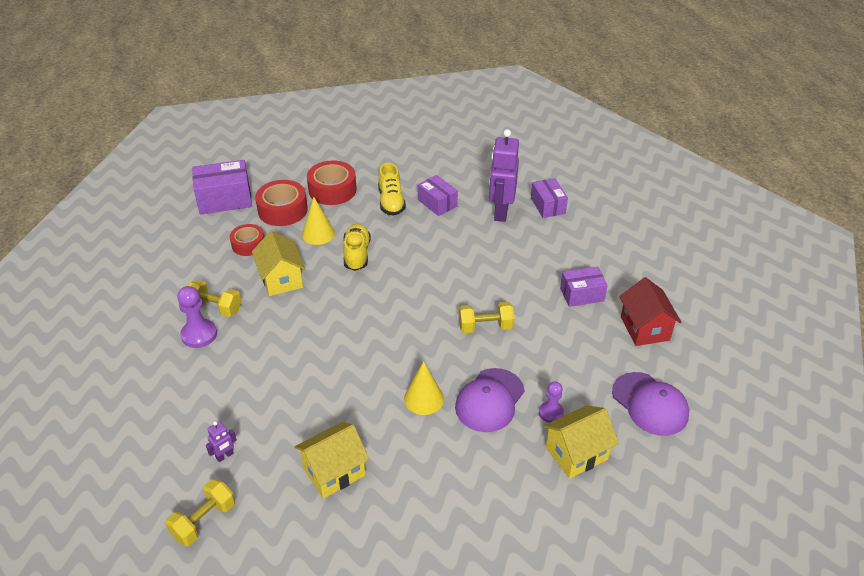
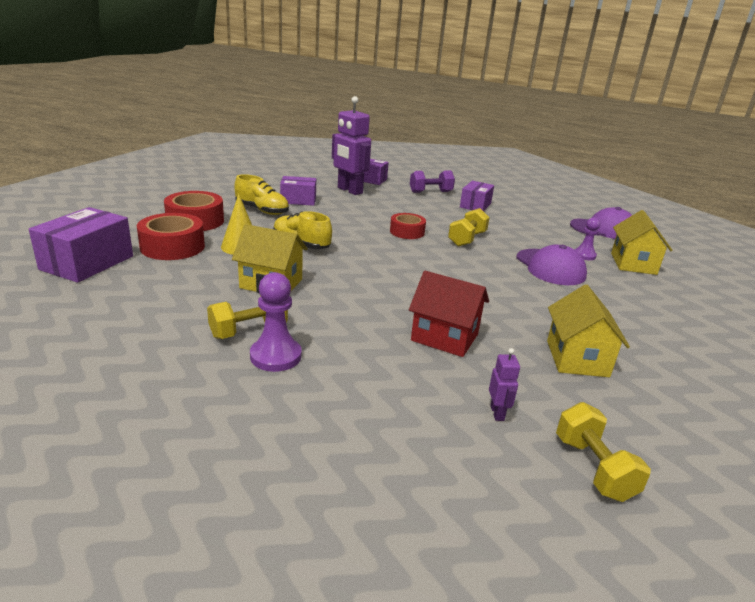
camera: 55 degrees left, 15 degrees down
red tape [230,224,264,256] -> red tape moved to [390,213,426,239]
yellow cone [404,361,444,415] -> none
red house [619,277,681,346] -> red house moved to [409,271,489,357]
none -> purple dumbbell [410,170,455,193]

